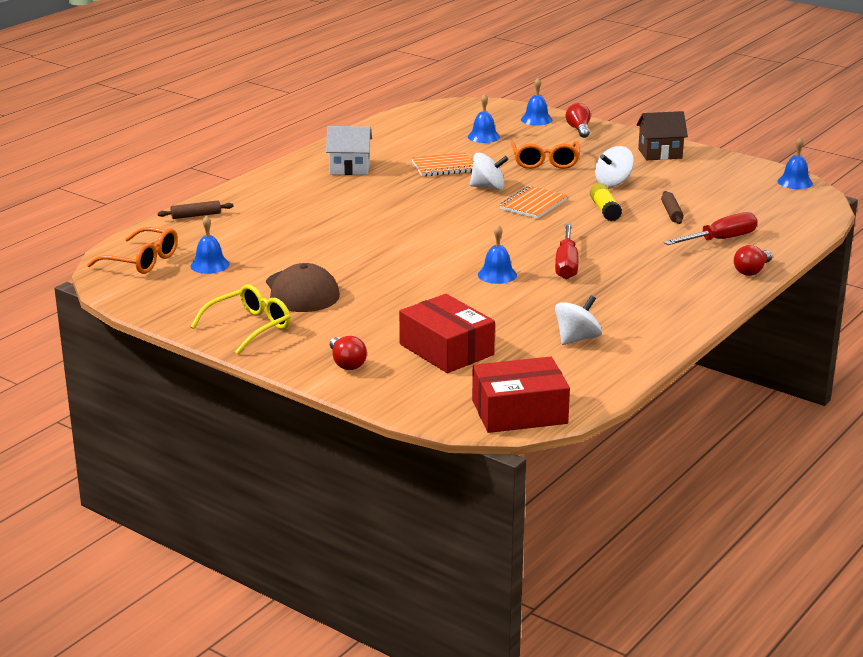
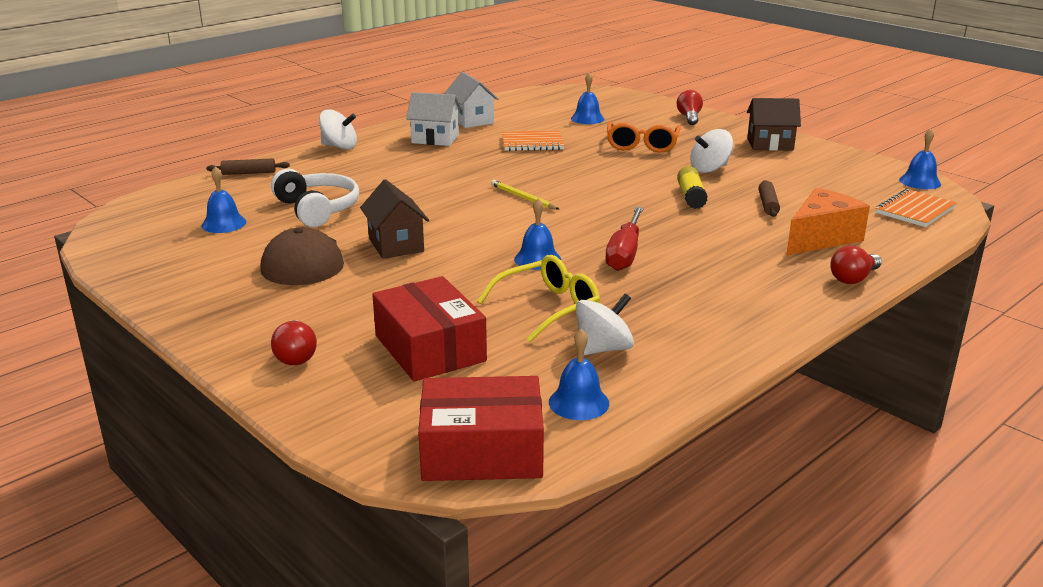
camera: 10 degrees right, 0 degrees up
orange glasses [87,227,178,274] -> none
yellow glasses [190,284,291,354] -> yellow glasses moved to [477,255,600,342]
white spinning top [470,153,508,190] -> white spinning top moved to [319,109,357,150]
orange notebook [499,186,568,219] -> orange notebook moved to [876,189,957,227]
blue bell [521,78,552,125] -> blue bell moved to [549,329,609,420]
red screwdriver [664,212,758,245] -> orange cheese [786,188,870,256]
none -> white headphones [271,169,359,227]
none -> brown house [360,179,429,259]
none -> white house [444,72,498,128]
none -> yellow pencil [491,180,559,210]

